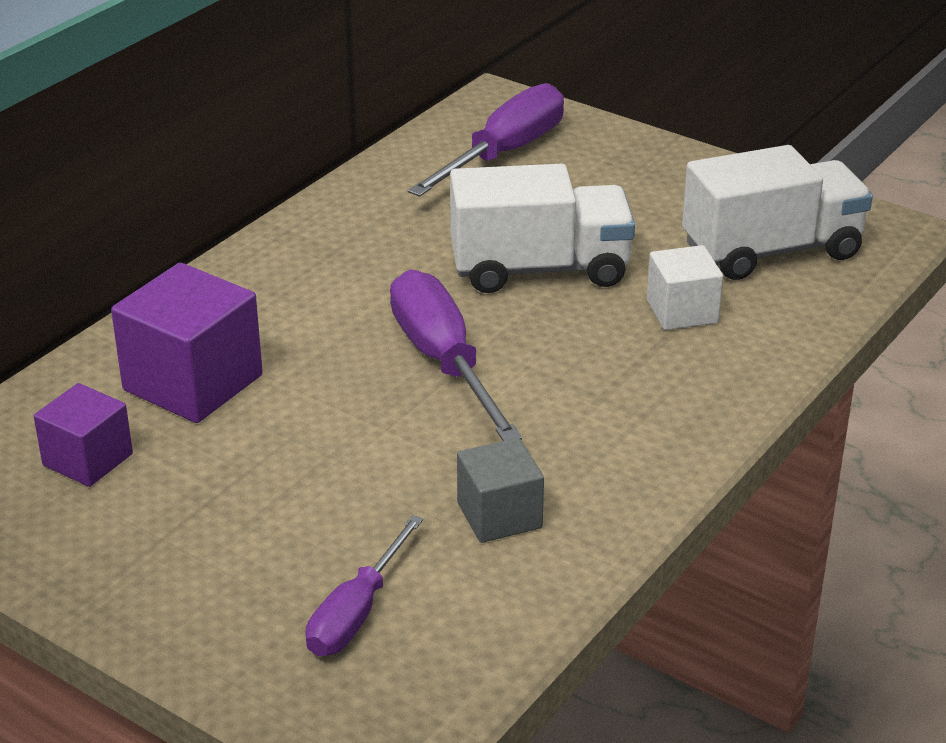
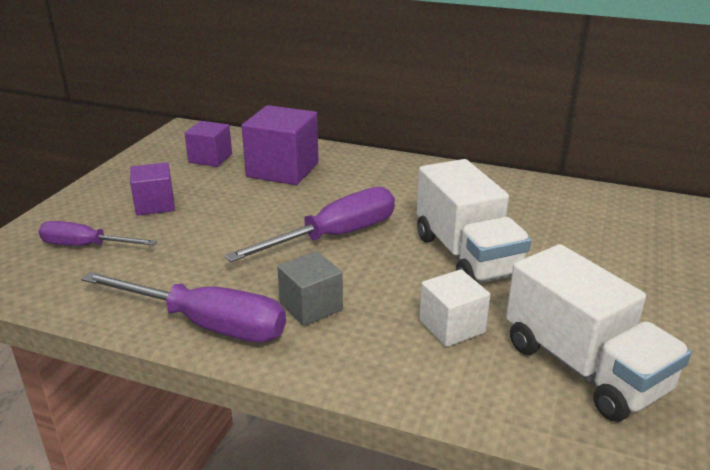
camera: 75 degrees right, 5 degrees down
purple screwdriver [408,83,564,197] -> purple screwdriver moved to [81,272,286,342]
grey cube [457,438,544,543] -> grey cube moved to [277,251,343,326]
none -> purple cube [130,162,175,216]

